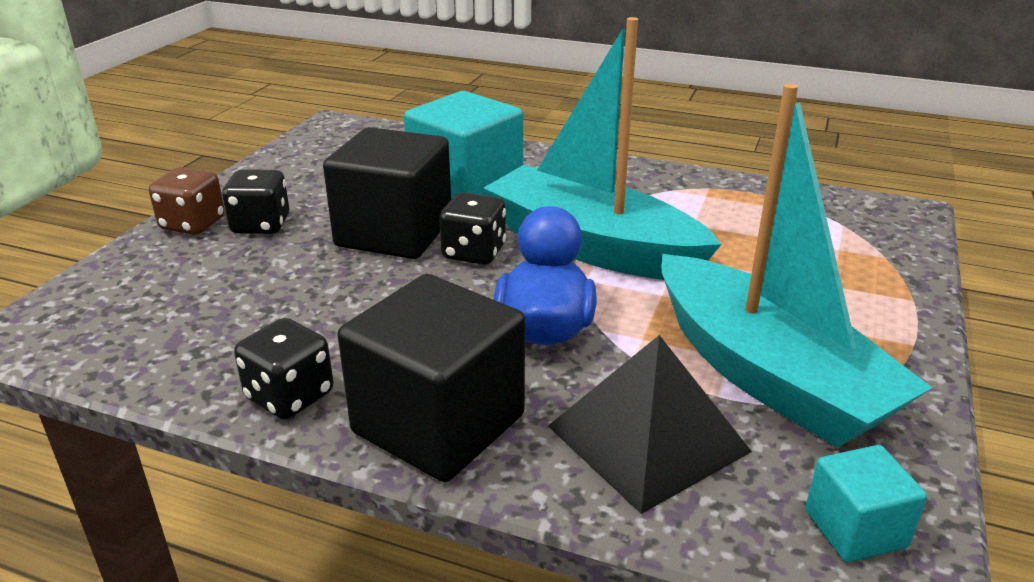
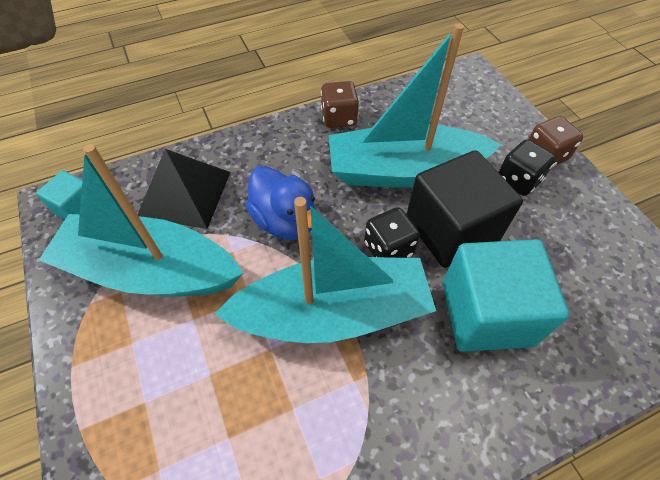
camera: 135 degrees right, 25 degrees up
black dice [234,318,334,419] -> brown dice [321,81,359,128]
black cube [338,274,525,482] -> none
none -> turquoise boat [329,24,502,188]

